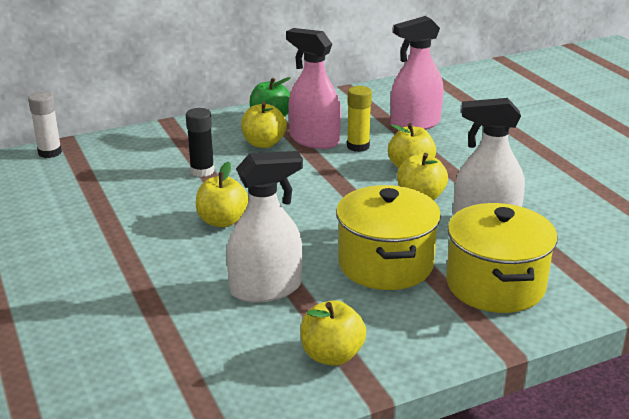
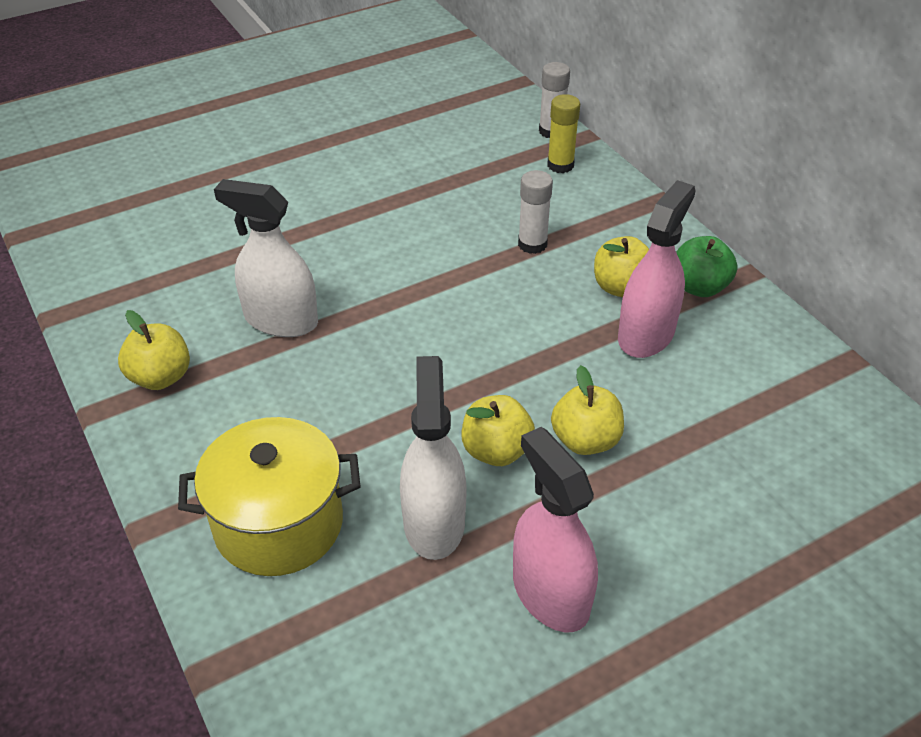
camera: 85 degrees right, 15 degrees up
black glue stick [186,108,214,177] -> white glue stick [518,170,553,254]
yellow apple [196,162,249,227] -> none
white spray bottle [226,151,303,303] -> white spray bottle turned 135 degrees clockwise [214,179,318,337]
yellow pot [336,185,441,290] -> none
yellow glue stick [347,86,372,152] -> yellow glue stick moved to [547,94,580,173]
pink spray bottle [391,16,444,131] -> pink spray bottle moved to [513,427,598,632]

